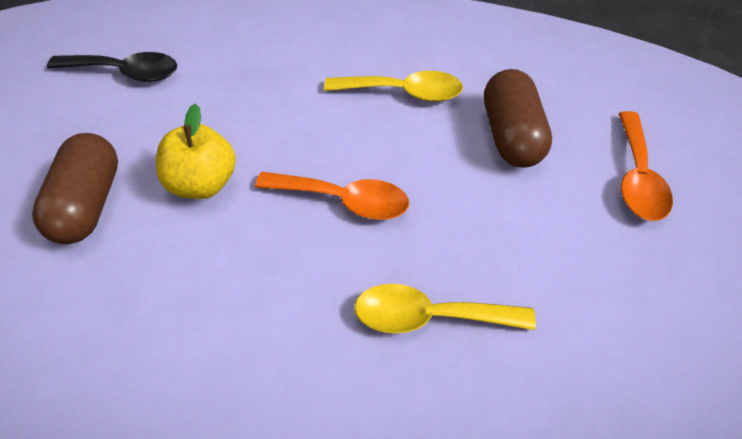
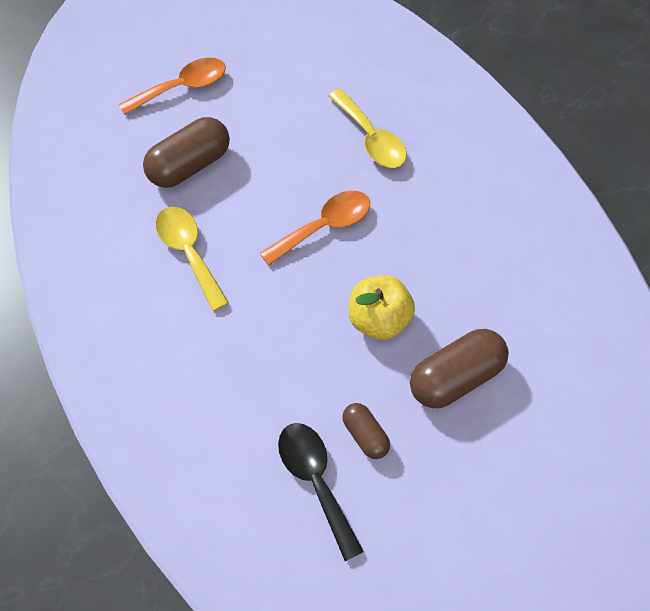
camera: 125 degrees left, 10 degrees up
orange spoon [255,172,409,220] -> orange spoon turned 75 degrees clockwise [260,191,370,266]
none -> brown capsule [342,403,390,459]

